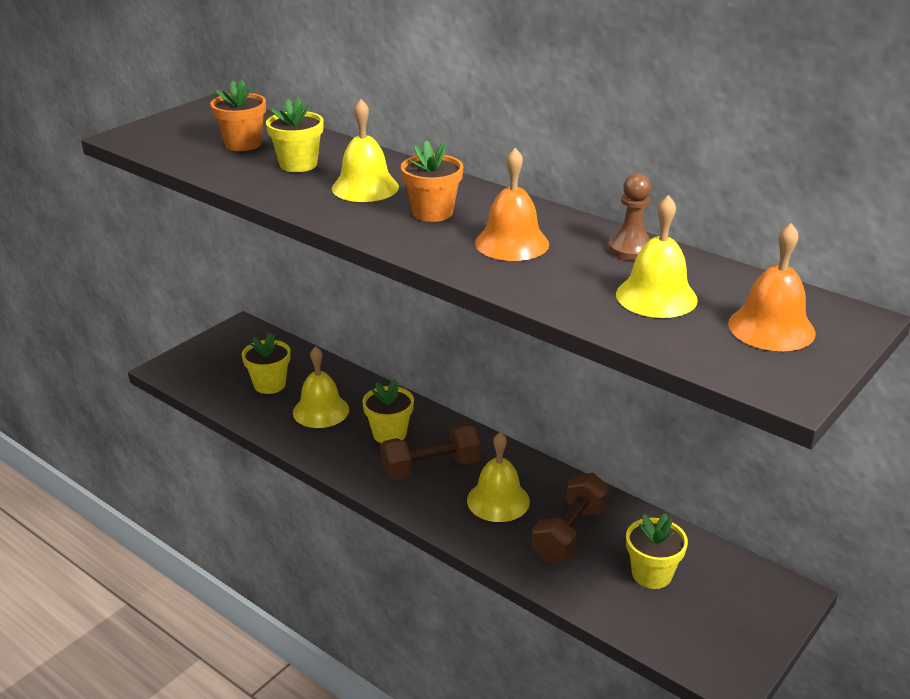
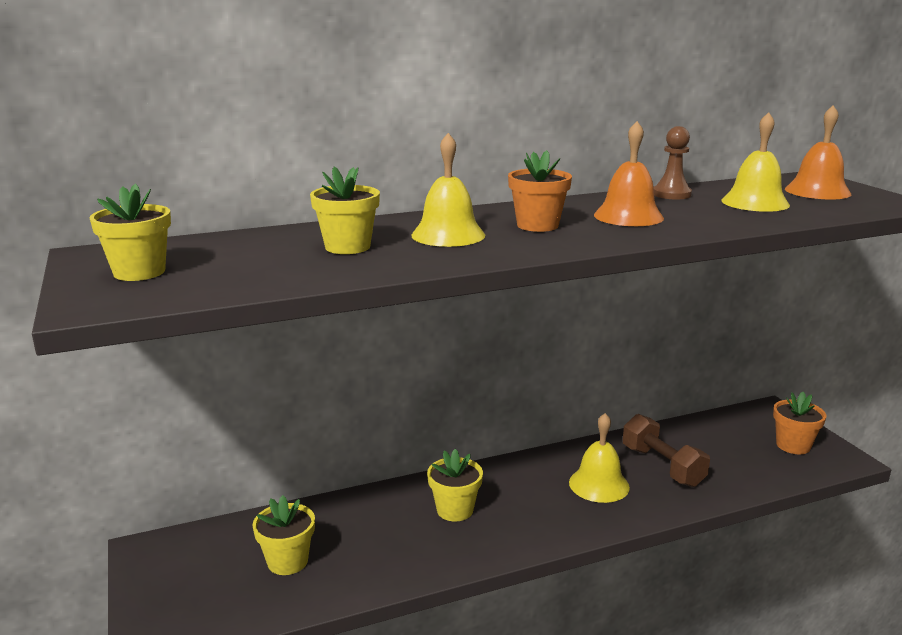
camera: 60 degrees left, 10 degrees down
orange flower pot [210,79,266,151] -> orange flower pot moved to [773,392,827,454]
yellow bell [293,346,349,428] -> none
brown dumbbell [381,424,481,480] -> none
yellow flower pot [626,513,688,589] -> yellow flower pot moved to [89,184,171,281]

